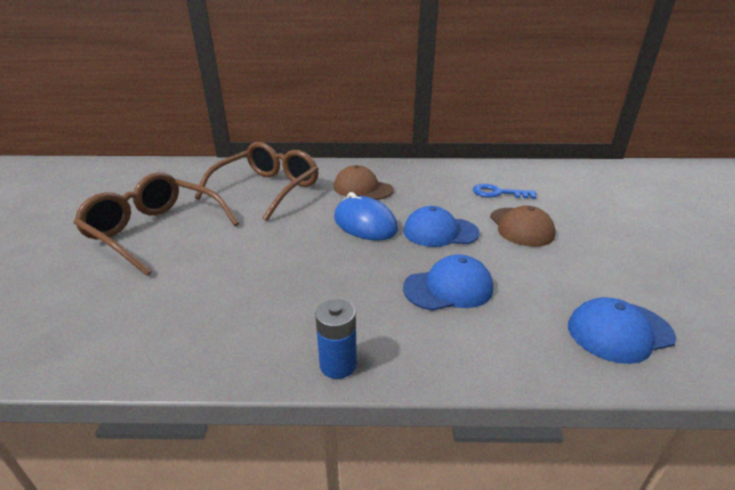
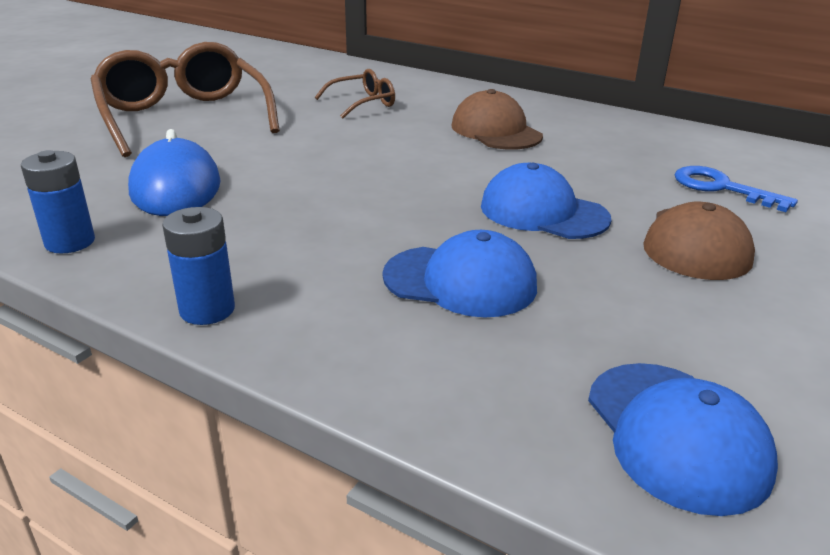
camera: 30 degrees right, 0 degrees up
brown glasses [195,142,318,221] -> brown glasses [315,69,395,119], size x0.48
blue mouse [334,192,398,241] -> blue mouse moved to [128,129,221,216]
blue cap [568,297,676,364] -> blue cap turned 120 degrees counterclockwise [588,363,778,516]
none -> blue battery [21,150,95,254]

